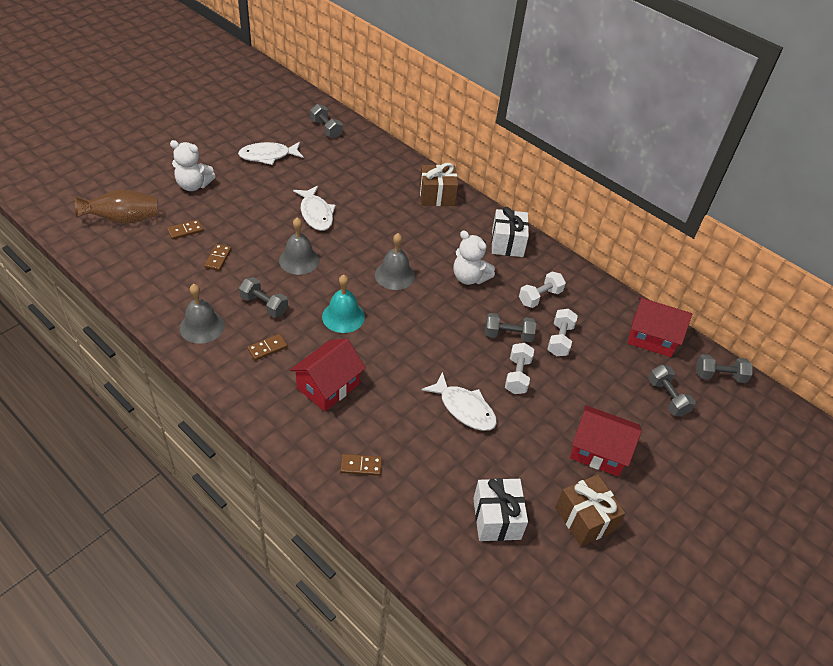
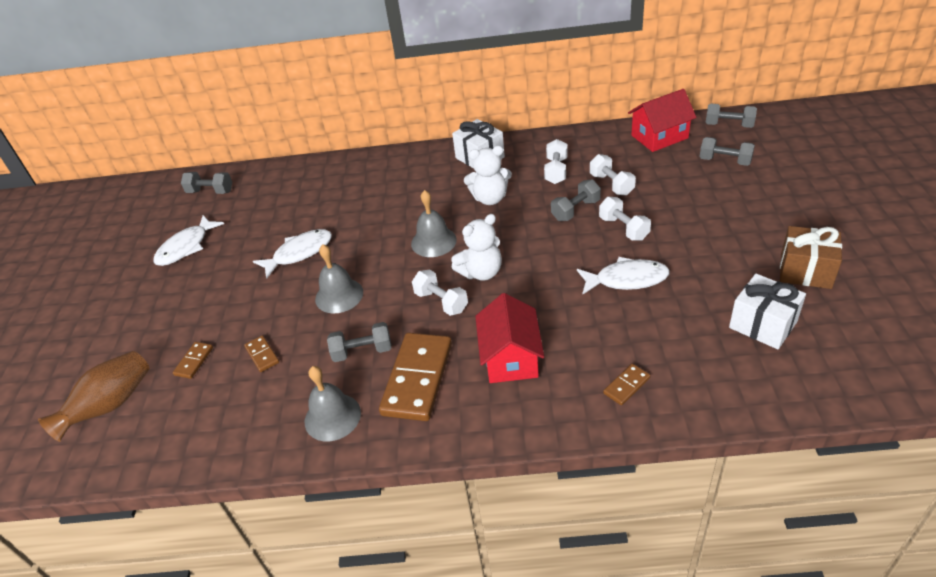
camera: 35 degrees left, 5 degrees down
white teddy bear [170,140,216,191] -> white teddy bear moved to [451,214,502,281]
brown domino [247,334,288,361] -> brown domino [379,333,452,421], size x2.23
white fish [293,186,336,231] -> white fish turned 60 degrees counterclockwise [253,229,332,279]
turquoise bell [322,275,365,333] -> white dumbbell [412,269,468,316]
brown gift [419,163,458,206] -> none
red house [570,405,642,477] -> none
grey dumbbell [696,354,753,383] -> grey dumbbell turned 60 degrees clockwise [706,104,757,128]

